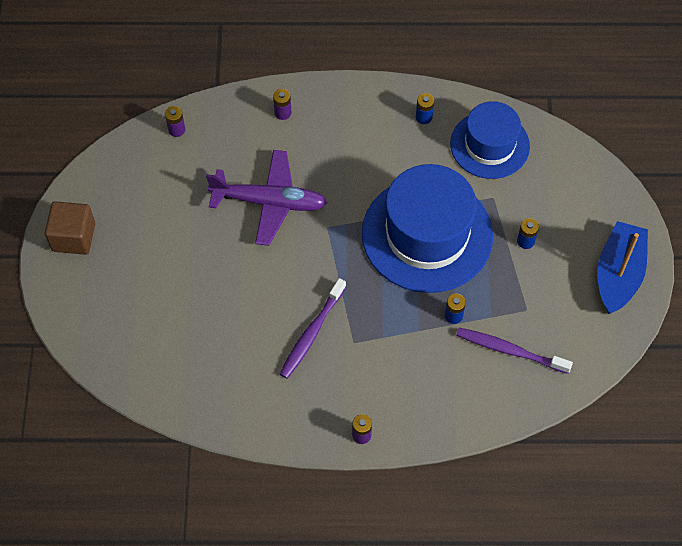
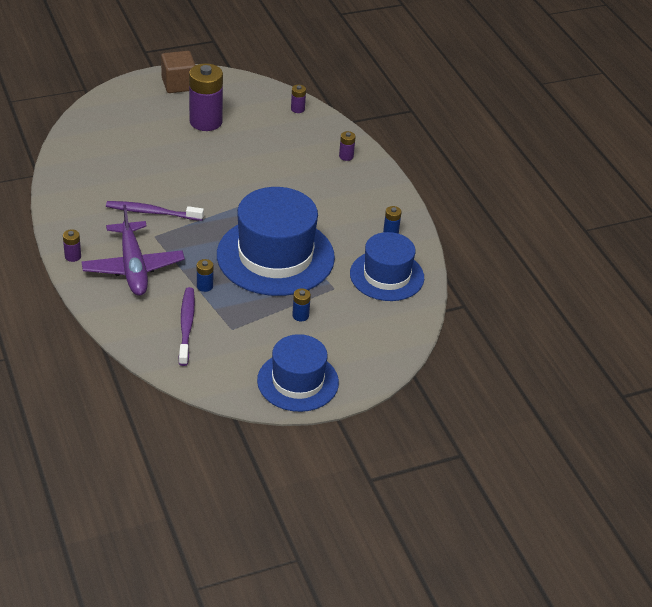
camera: 65 degrees right, 20 degrees down
purple plane [206,150,327,246] -> purple plane moved to [81,205,185,296]
blue boat [597,221,648,314] -> blue hat [257,334,339,412]
none -> purple battery [189,63,223,131]

